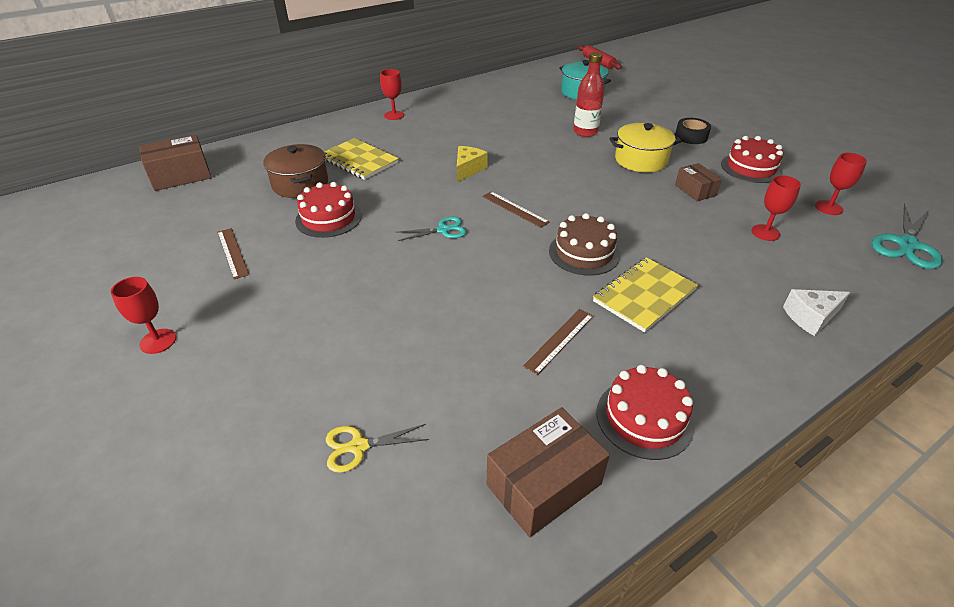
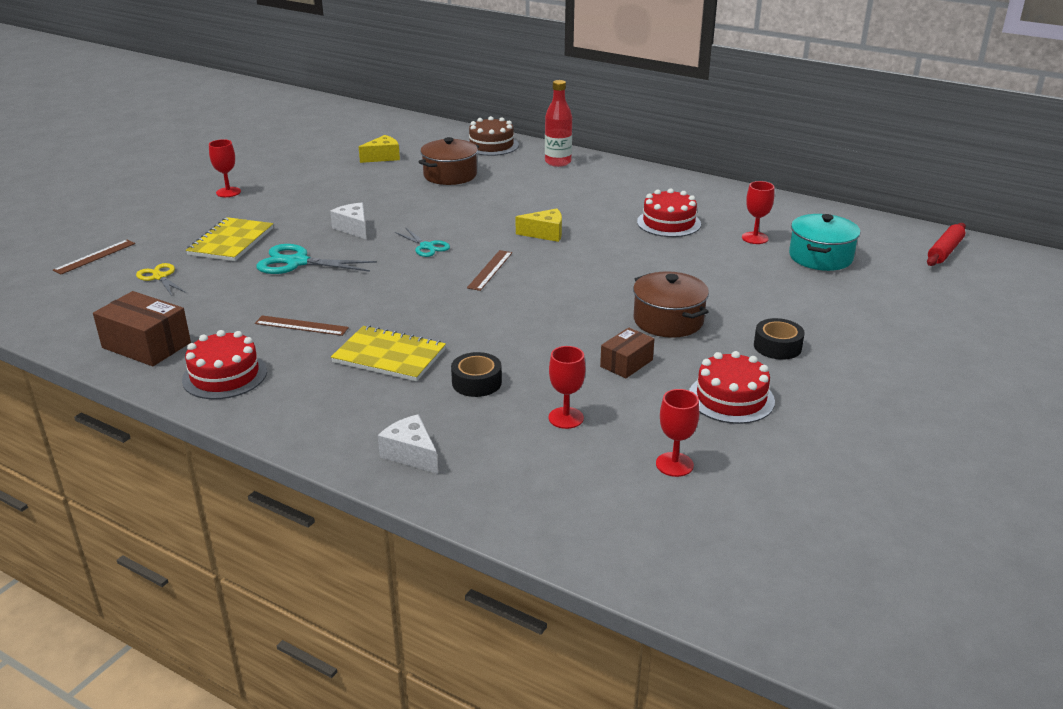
camera: 65 degrees right, 10 degrees down
brown box [139,135,212,191] -> none
brown ruler [217,228,250,279] -> brown ruler moved to [53,240,135,275]
red cake [295,182,362,238] -> red cake moved to [637,188,701,237]
yellow notebook [324,138,399,180] -> yellow notebook moved to [186,217,273,261]
red goblet [380,69,404,120] -> red goblet moved to [742,181,774,244]
brown cake [549,213,620,276] -> brown cake moved to [468,116,519,156]
red bottle [573,52,605,137] -> red bottle moved to [545,80,572,167]
yellow pot [610,123,682,172] -> brown pot [633,271,709,338]
turquoise scissors [871,204,943,269] -> turquoise scissors moved to [256,244,377,274]
none -> white cheese [330,202,367,240]
none -> yellow cheese [359,135,400,163]
none -> black tape [451,352,502,397]

